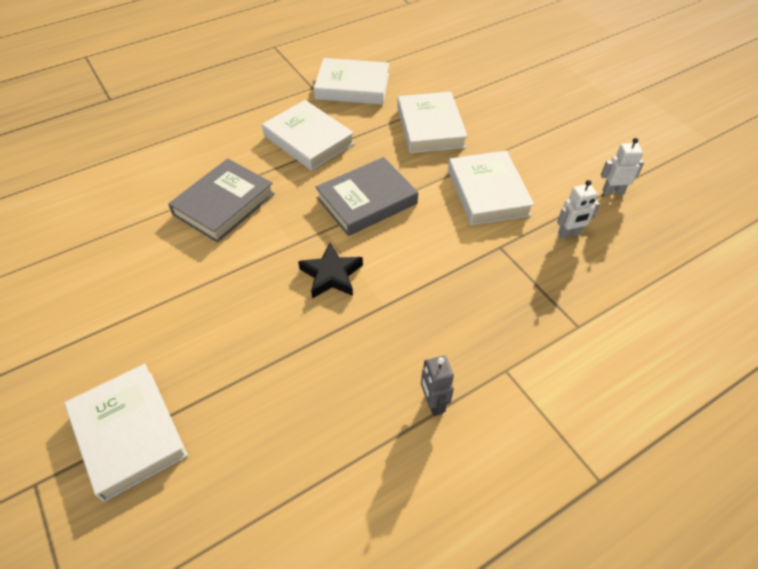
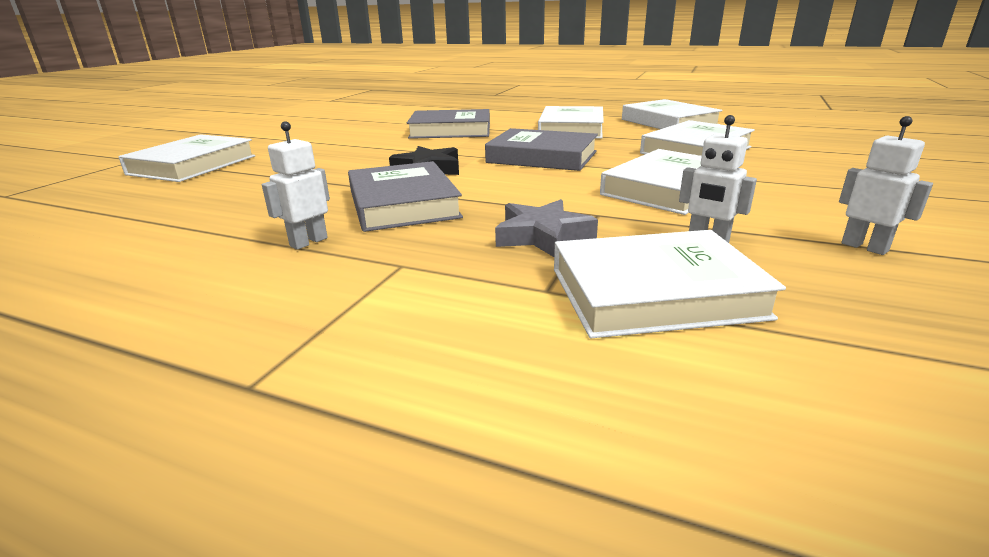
camera: 55 degrees right, 25 degrees down
grey robot [421,355,454,416] -> white robot [262,121,330,250]
none -> grey book [348,161,463,232]
none -> grey star [495,199,598,257]
none -> white book [554,230,786,338]

